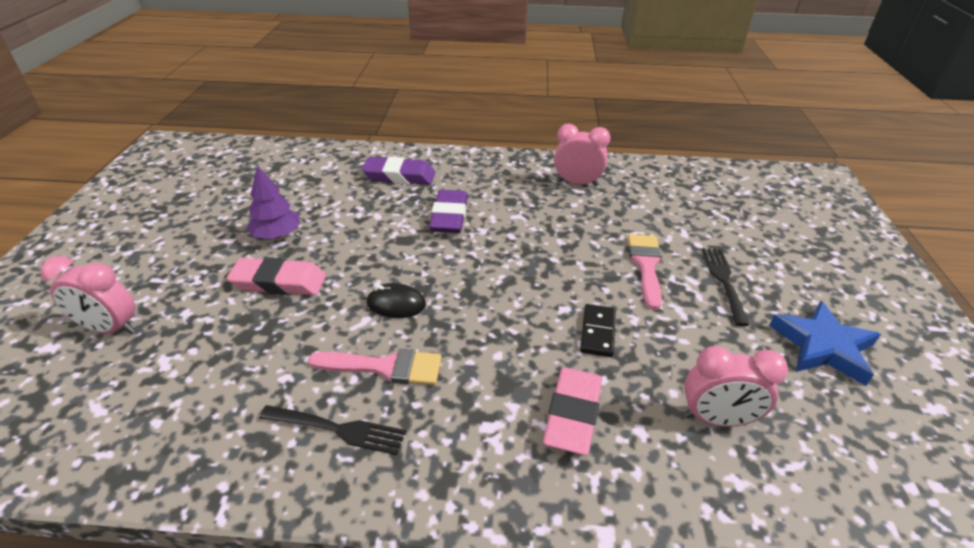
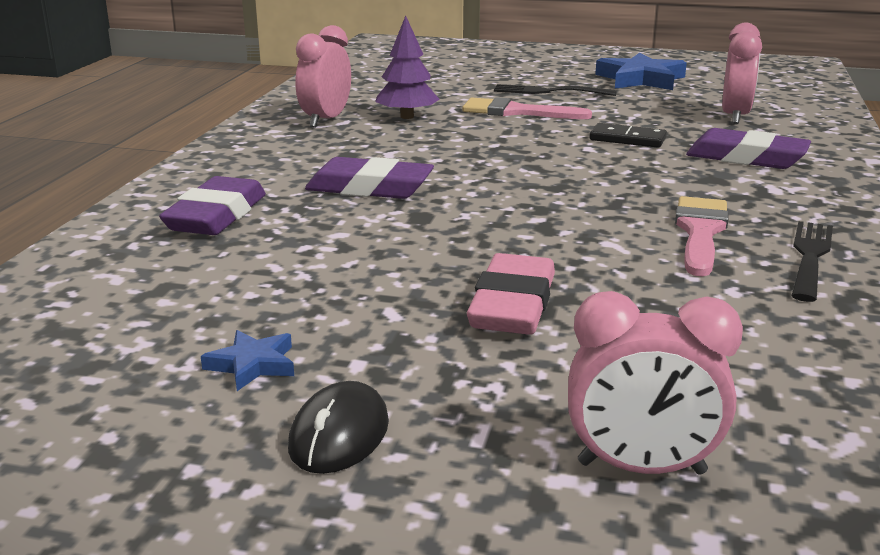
camera: 80 degrees left, 15 degrees down
pink clock [40,256,135,334] -> pink clock turned 75 degrees clockwise [568,291,743,475]
purple tree [246,165,300,239] -> purple tree moved to [375,15,439,119]
black mouse [367,283,426,318] -> black mouse moved to [288,381,389,474]
pink eraser [543,367,602,455] -> purple eraser [686,128,811,169]
none -> blue star [201,330,294,391]

